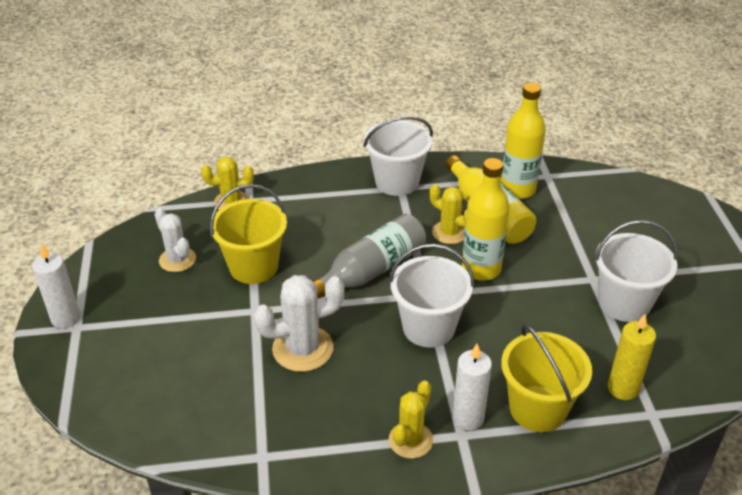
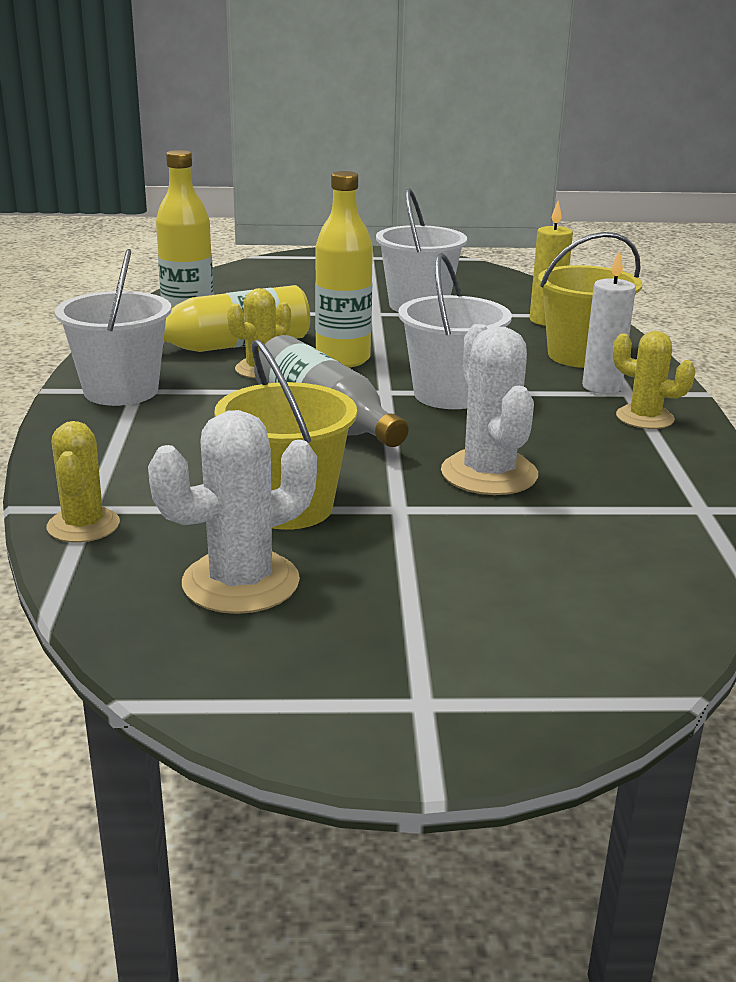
camera: 85 degrees left, 15 degrees down
white candle [32,244,80,328] -> none
white cactus [155,208,196,272] -> white cactus [148,410,317,614], size x1.51

